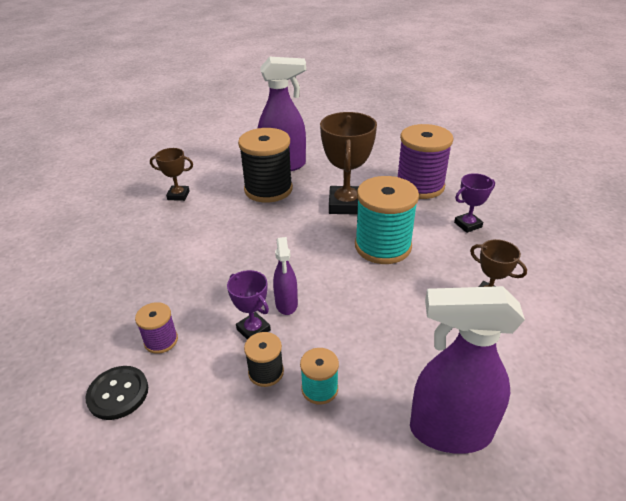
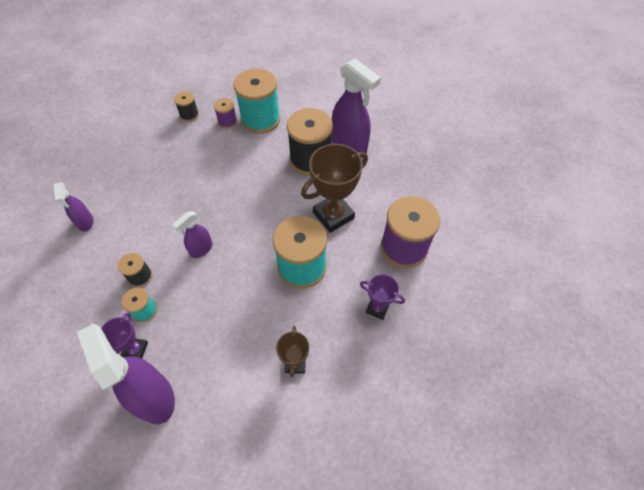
camera: 50 degrees right, 20 degrees up
black button [85,366,148,420] -> purple spray bottle [53,182,93,232]
purple spool [135,302,178,354] -> purple spool moved to [214,98,237,129]
brown trophy [150,148,193,201] -> turquoise spool [234,68,281,134]
purple trophy [227,270,271,340] -> purple trophy moved to [101,312,148,359]
none -> black spool [174,91,199,122]

